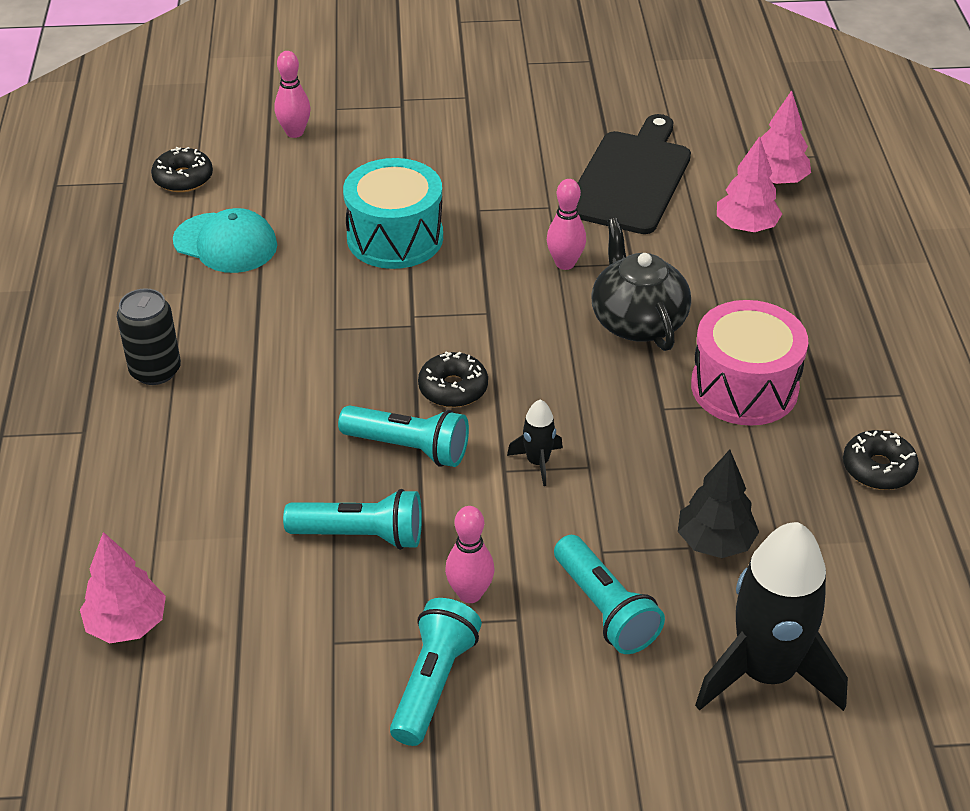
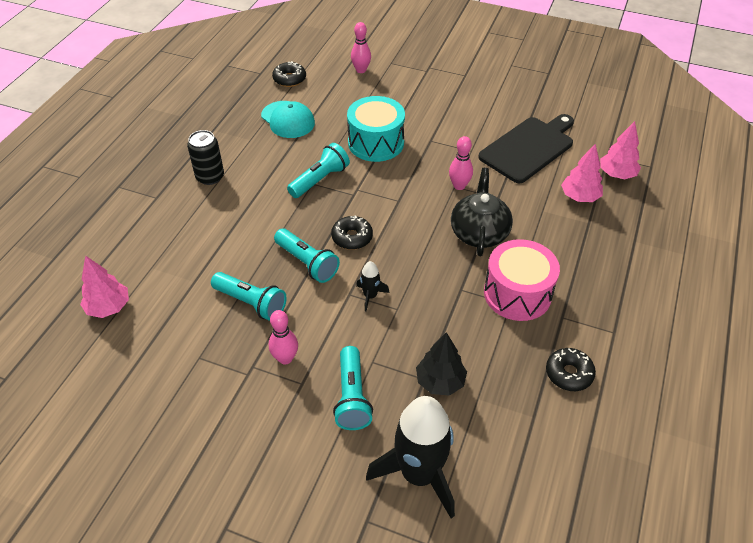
camera: 25 degrees right, 5 degrees up
turquoise flashlight [390,598,482,746] -> turquoise flashlight moved to [287,143,350,198]

